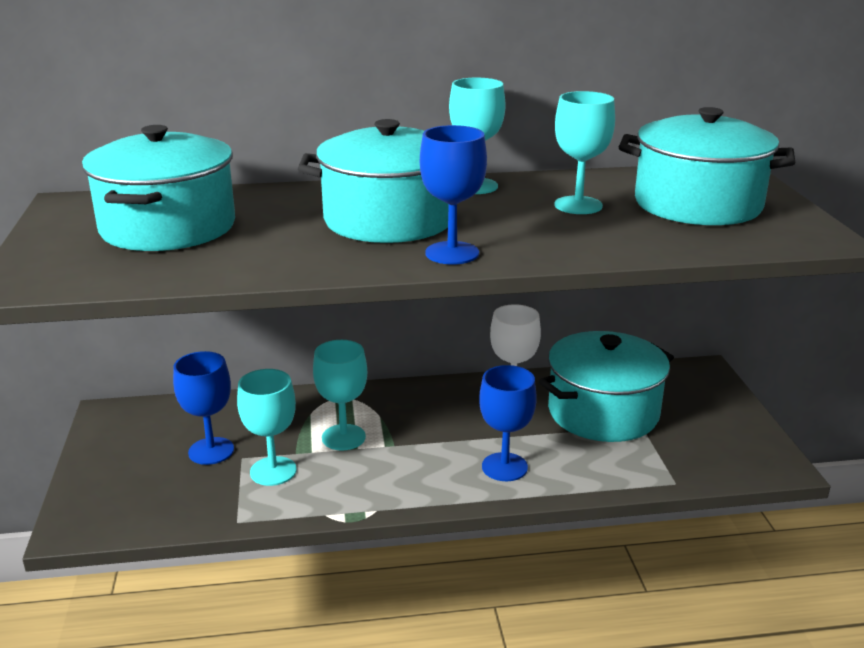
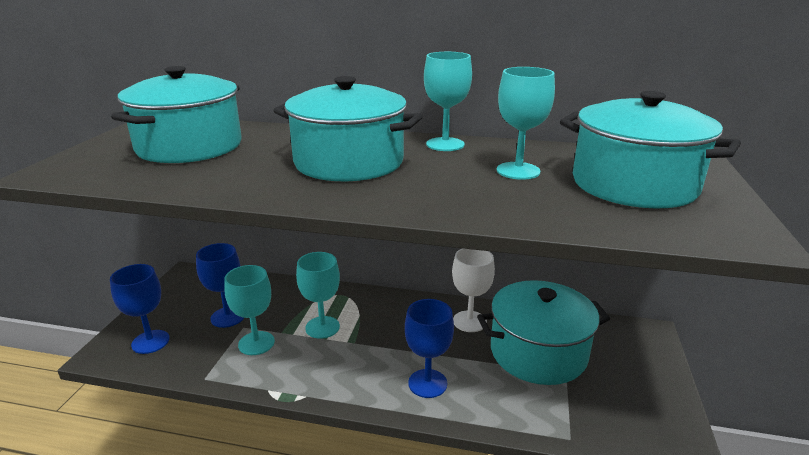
camera: 20 degrees right, 0 degrees up
blue goblet [420,125,487,265] -> blue goblet moved to [110,264,170,354]

